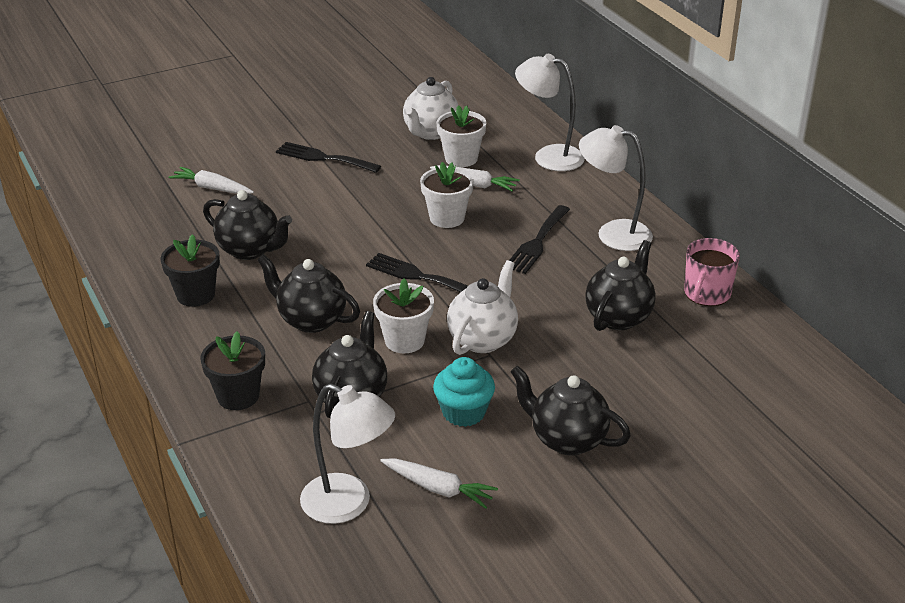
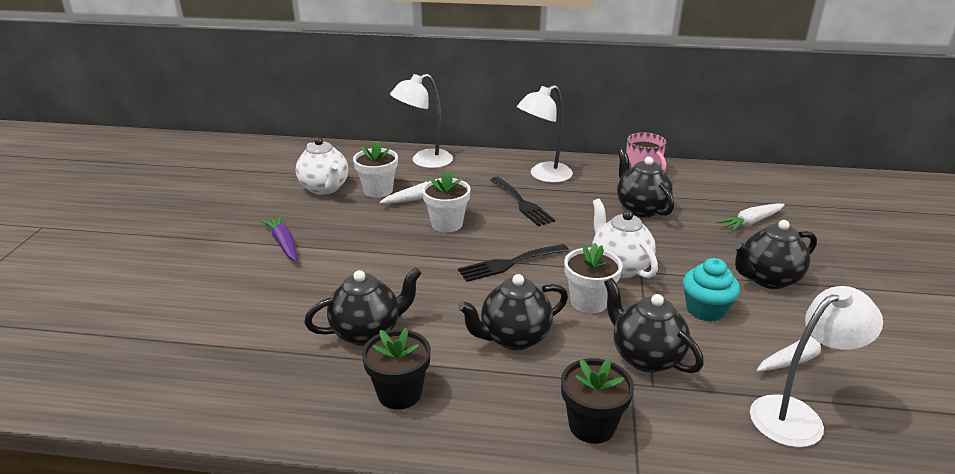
camera: 55 degrees left, 5 degrees down
white carrot [168,167,254,194] -> white carrot moved to [717,203,785,232]
black fork [276,142,381,173] -> purple carrot [261,215,297,262]

